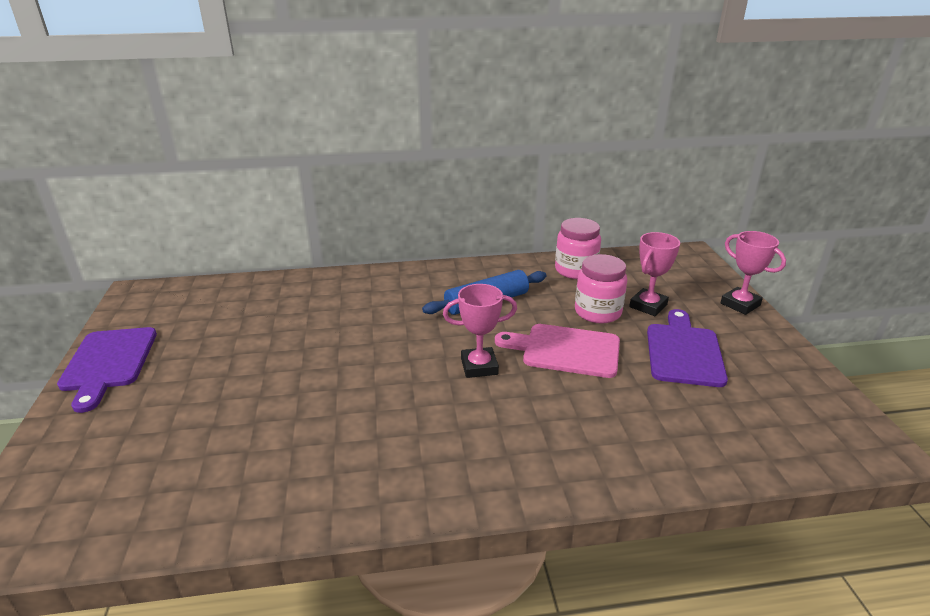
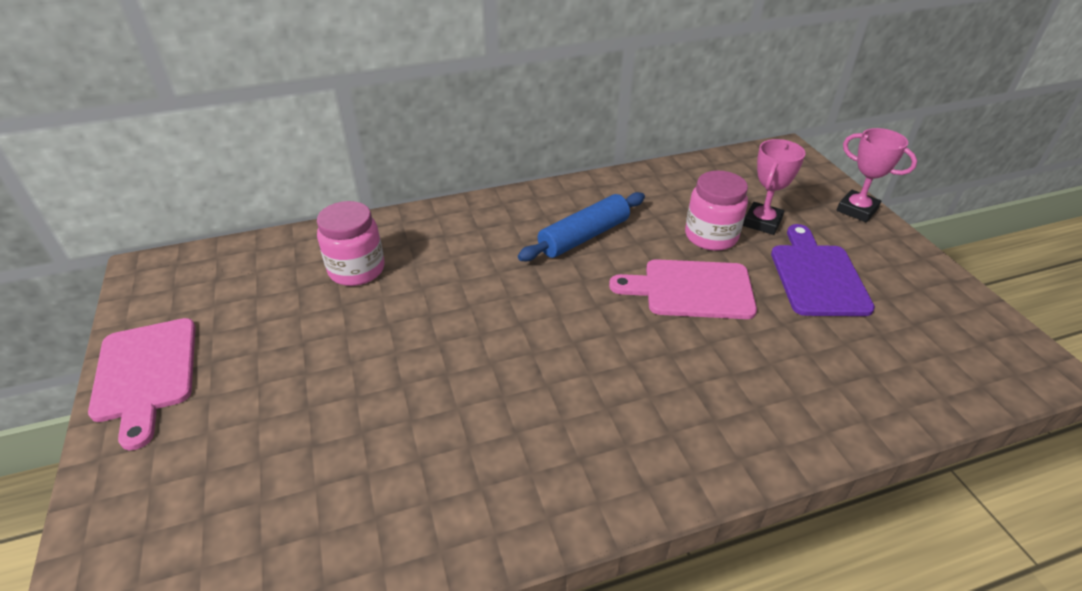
camera: 10 degrees left, 10 degrees up
purple cutting board [57,327,157,413] -> pink cutting board [88,318,196,450]
pink trophy [443,284,517,378] -> none
pink jar [555,218,601,279] -> pink jar moved to [317,201,385,286]

